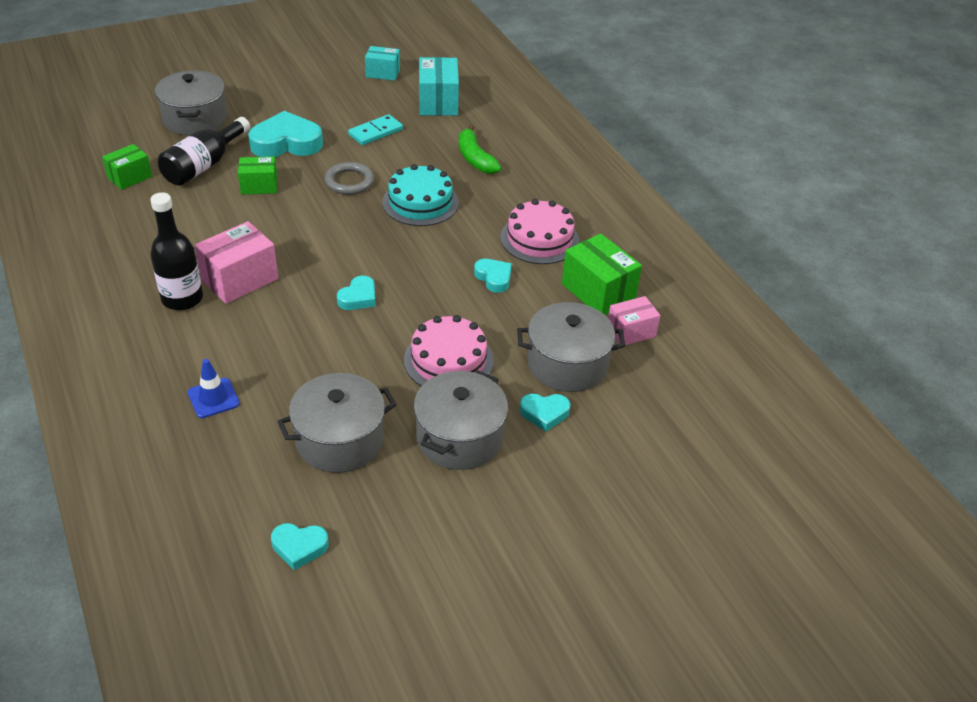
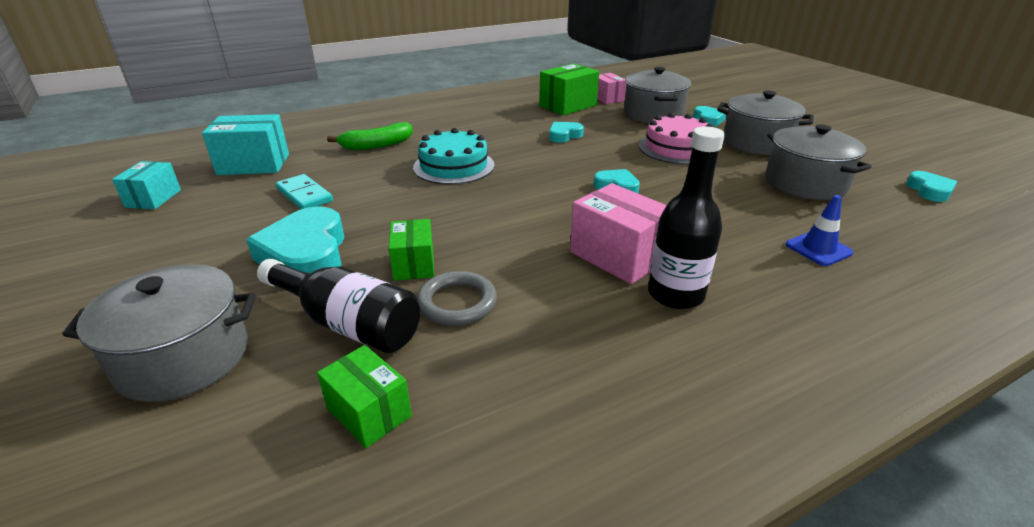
camera: 90 degrees left, 10 degrees down
grey ring [324,162,374,195] -> grey ring moved to [417,271,497,326]
pink cake [501,199,579,264] -> none

